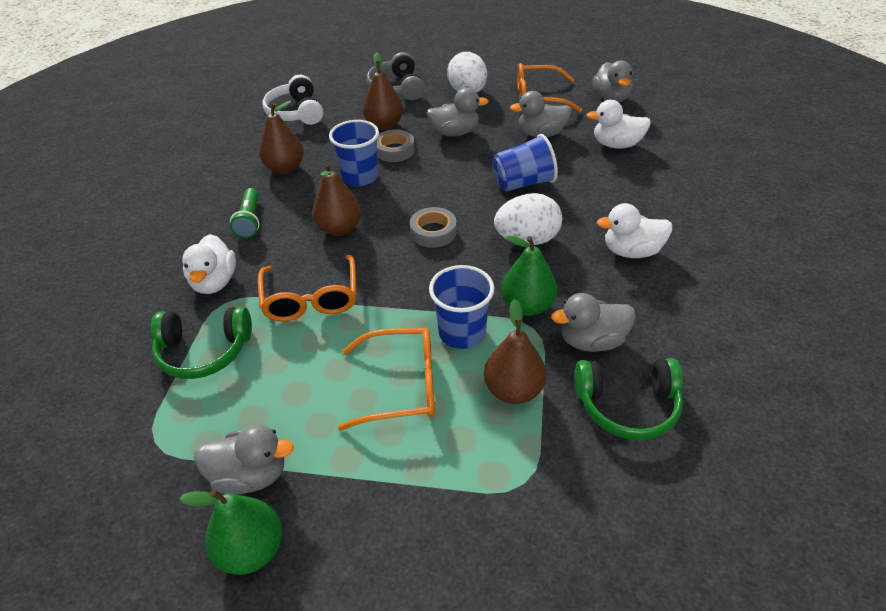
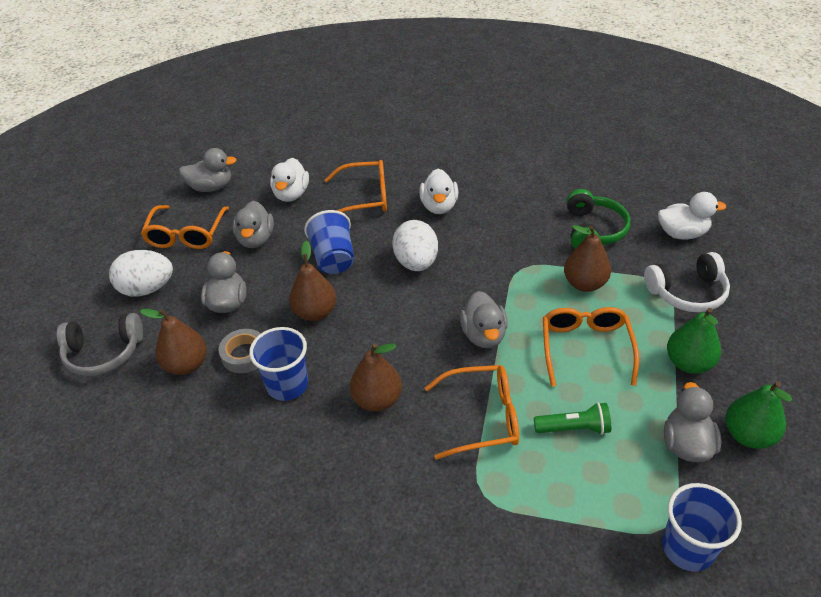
camera: 85 degrees left, 0 degrees up
green headphones [151,306,252,379] -> none
white duck [182,234,236,294] -> white duck moved to [658,192,726,240]
green flashlight [230,188,260,238] -> green flashlight moved to [534,402,611,435]
brown pear [259,101,304,174] -> brown pear moved to [289,241,336,321]
white headphones [262,75,323,125] -> white headphones moved to [644,252,730,312]
grey tape [410,207,457,248] -> none
blue cup [429,265,494,349] -> blue cup moved to [662,483,742,572]
green pear [501,236,557,316] -> green pear moved to [667,308,721,374]
grey duck [551,293,636,352] -> grey duck moved to [460,291,508,348]
none -> orange glasses [325,160,387,213]

